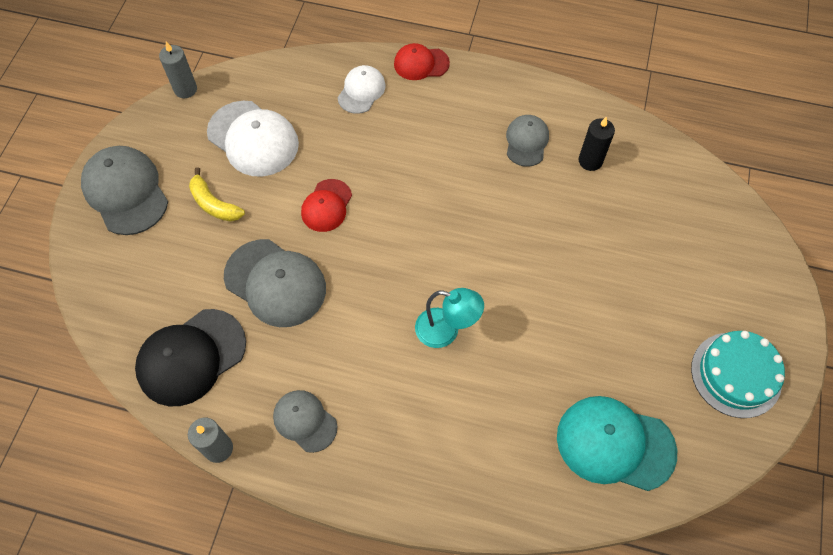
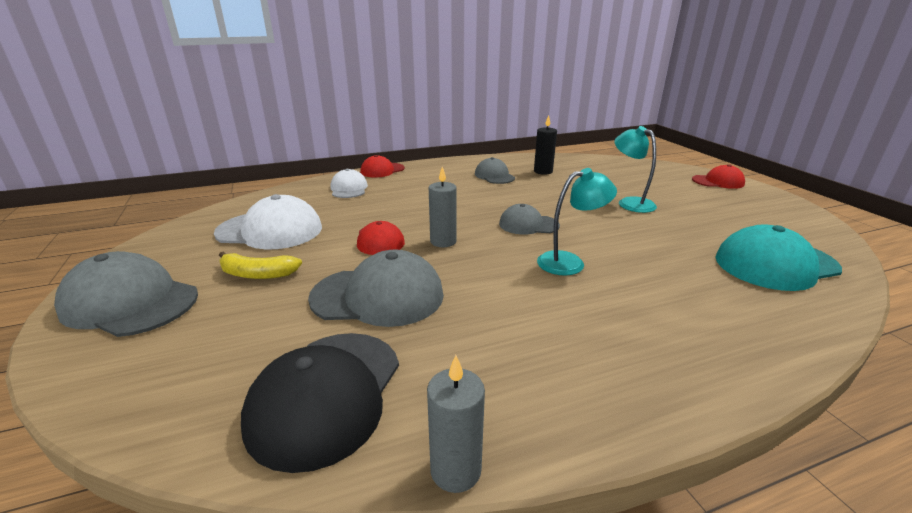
camera: 35 degrees left, 35 degrees down
grey candle [159,42,197,98] -> grey candle moved to [429,167,457,247]
grey cap [273,390,337,453] -> grey cap moved to [499,204,560,235]
turquoise cake [691,331,785,418] -> none
none -> turquoise lamp [614,126,657,213]
none -> red cap [692,164,745,189]

